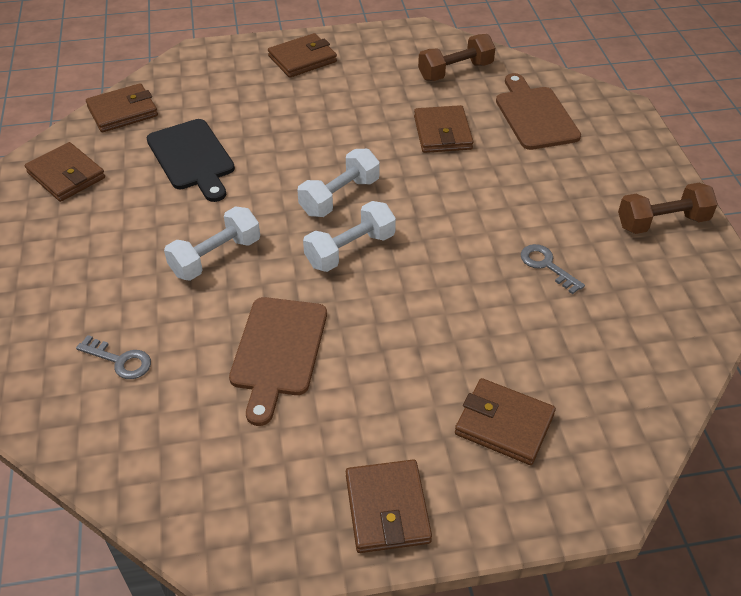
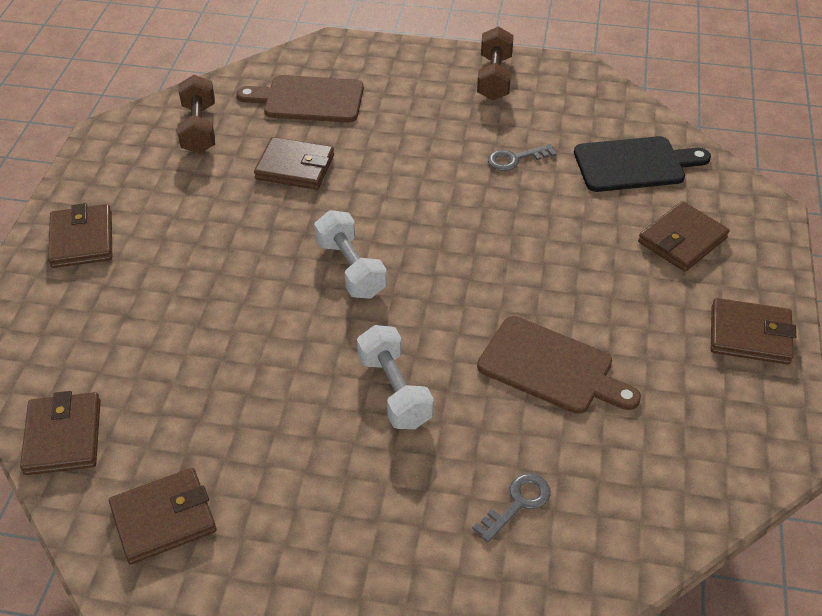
camera: 70 degrees left, 0 degrees up
black cutting board [147,119,235,202] -> black cutting board moved to [574,136,711,192]
white dumbbell [303,201,396,272] -> none

